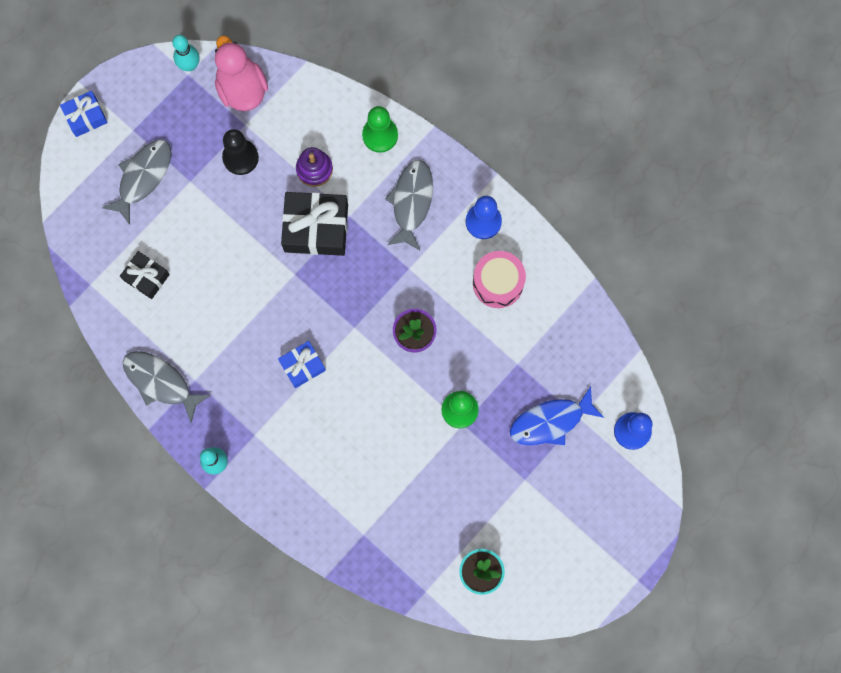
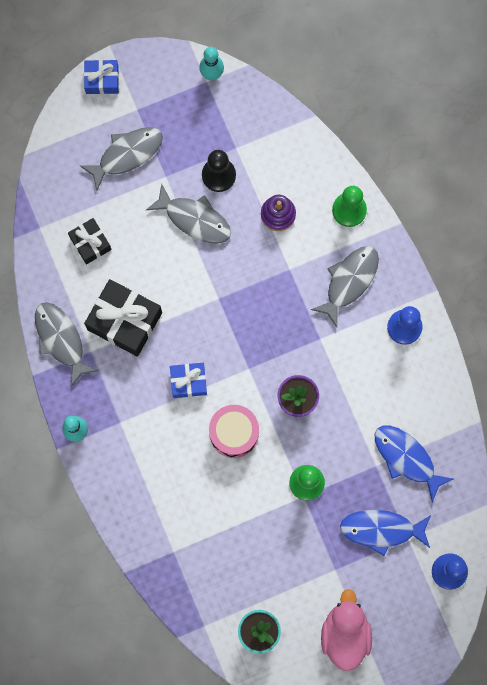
camera: 25 degrees right, 0 degrees up
pink duck [215,36,268,111] -> pink duck moved to [321,589,372,671]
black gift [281,192,348,256] -> black gift moved to [84,279,162,357]
pink drum [473,251,526,308] -> pink drum moved to [209,405,259,458]
none -> grey fish [146,184,231,244]
none -> blue fish [375,425,453,502]

